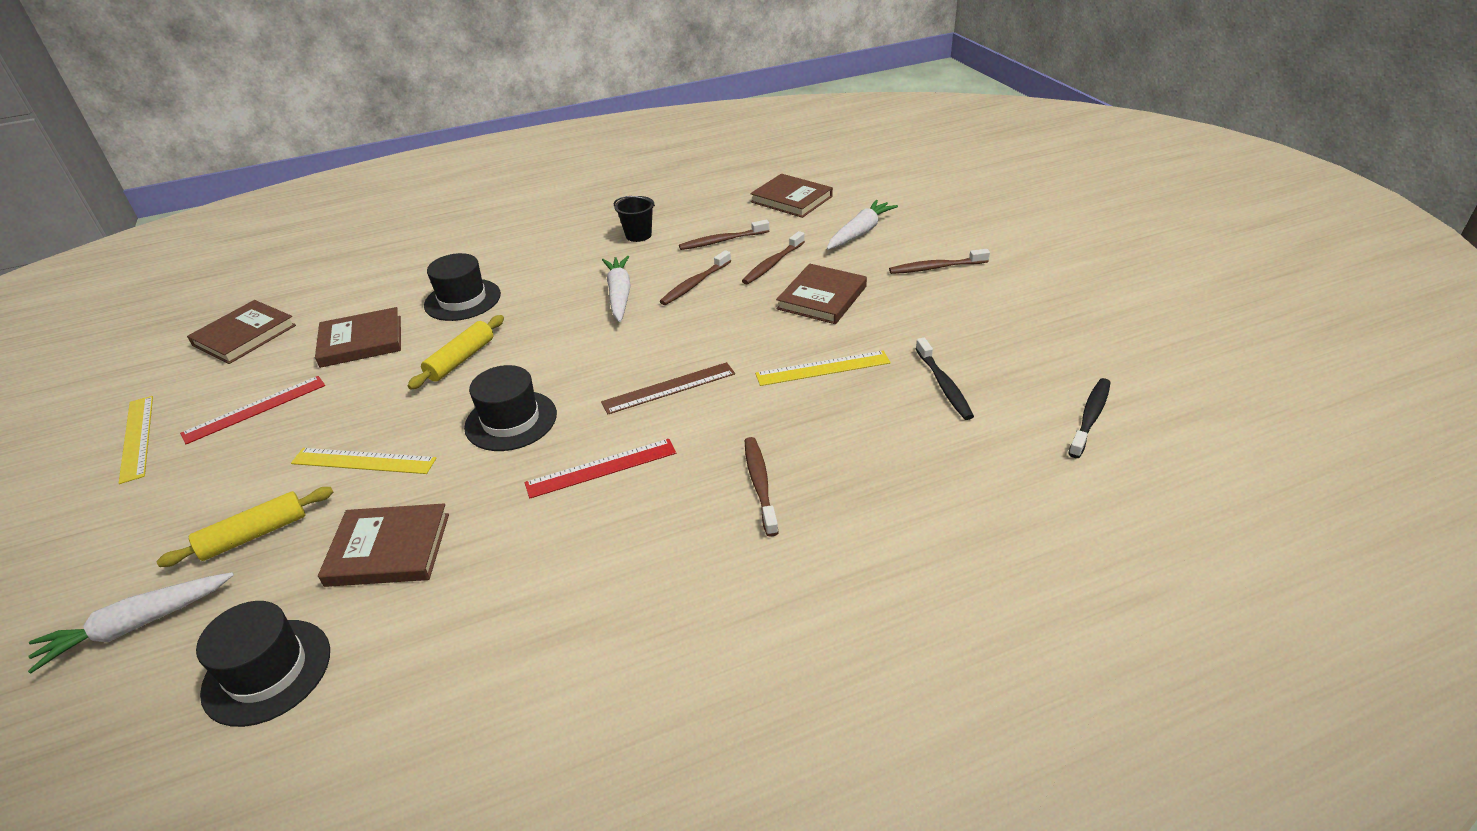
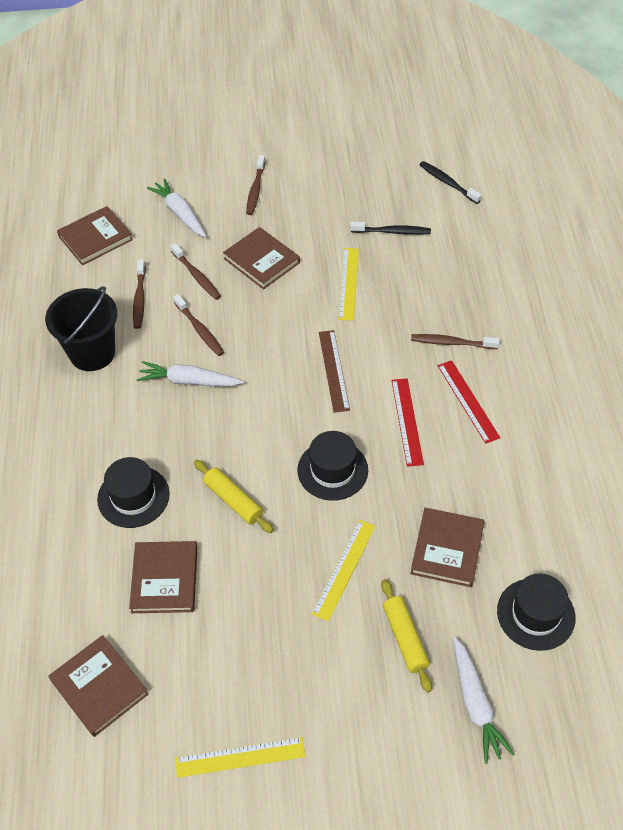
camera: 75 degrees left, 15 degrees up
red ruler [180,376,325,444] -> red ruler moved to [438,360,500,444]
black bucket [614,196,655,242] -> black bucket [45,286,117,371], size x1.85

